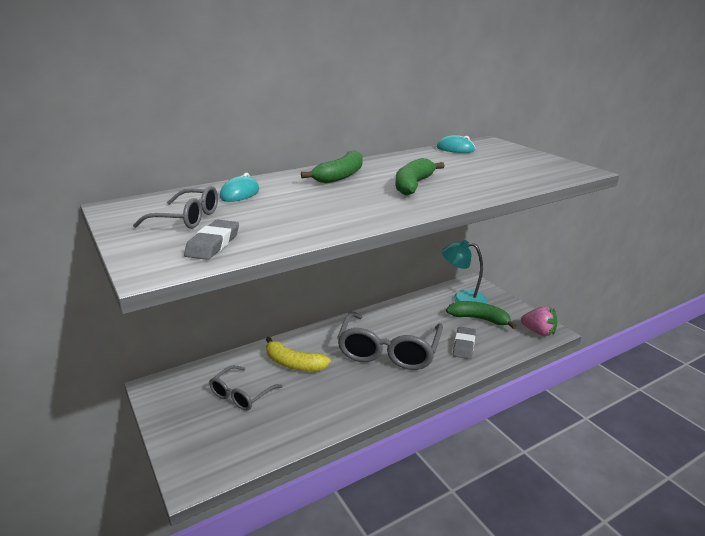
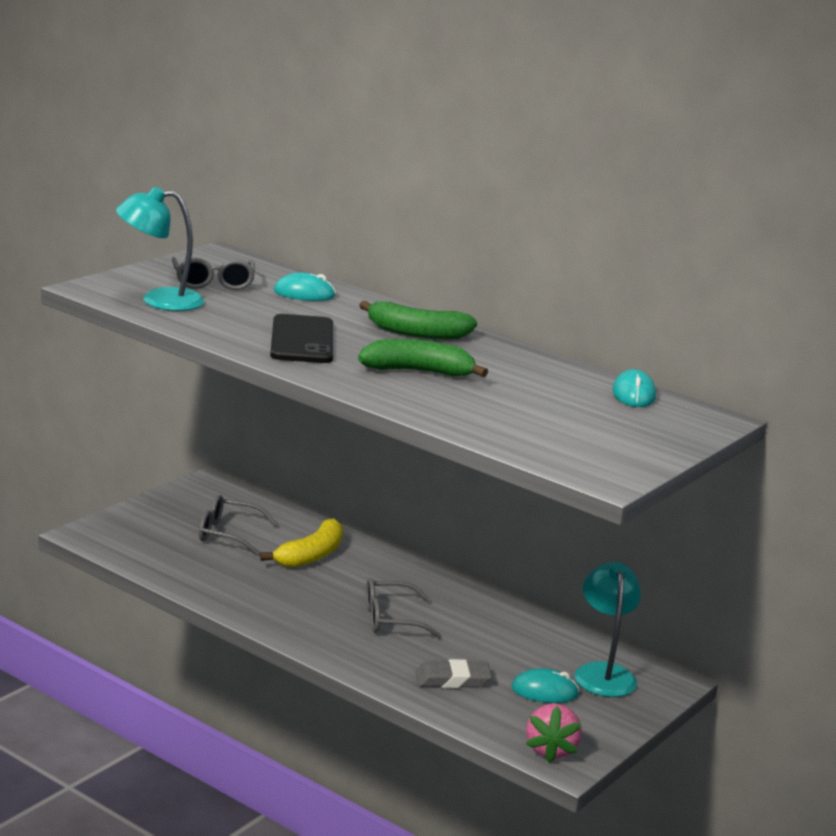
camera: 65 degrees right, 5 degrees down
grey eraser [184,220,239,260] -> turquoise lamp [116,186,204,311]
yellow banana [266,337,331,371] -> yellow banana turned 150 degrees counterclockwise [260,518,343,568]
grey glasses [337,311,443,370] -> grey glasses [366,578,441,638], size x0.54
green banana [446,301,517,329] -> turquoise mouse [512,668,579,703]
none -> black phone [270,314,333,363]

